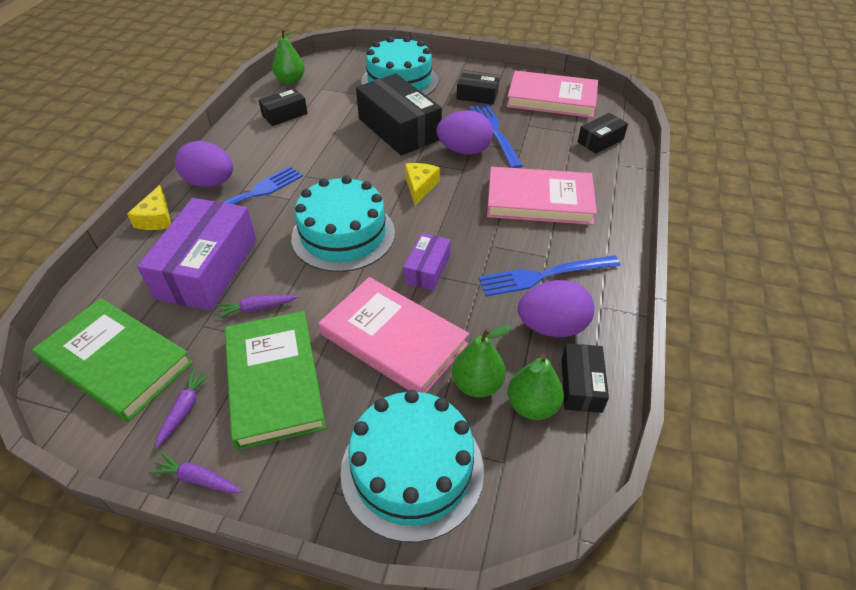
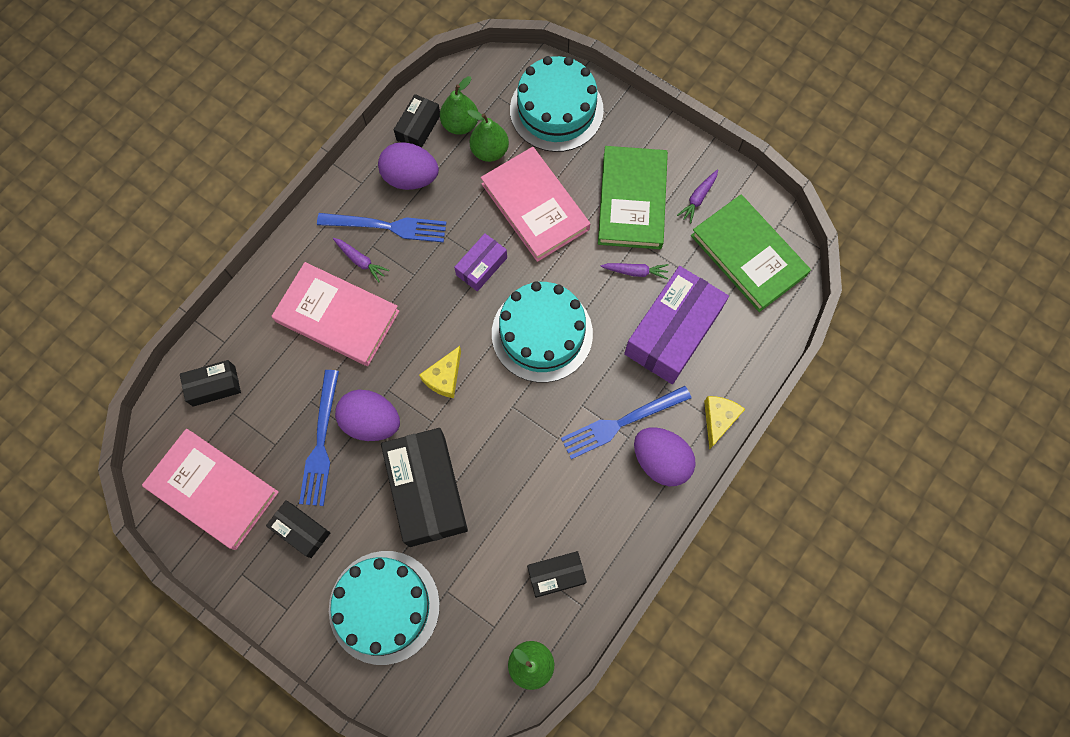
camera: 160 degrees left, 25 degrees up
purple carrot [148,452,242,493] -> purple carrot moved to [333,238,389,282]

